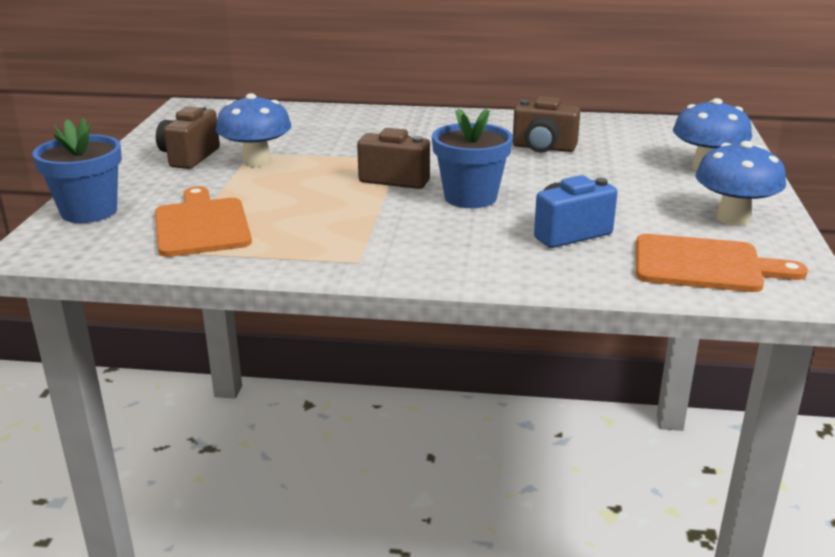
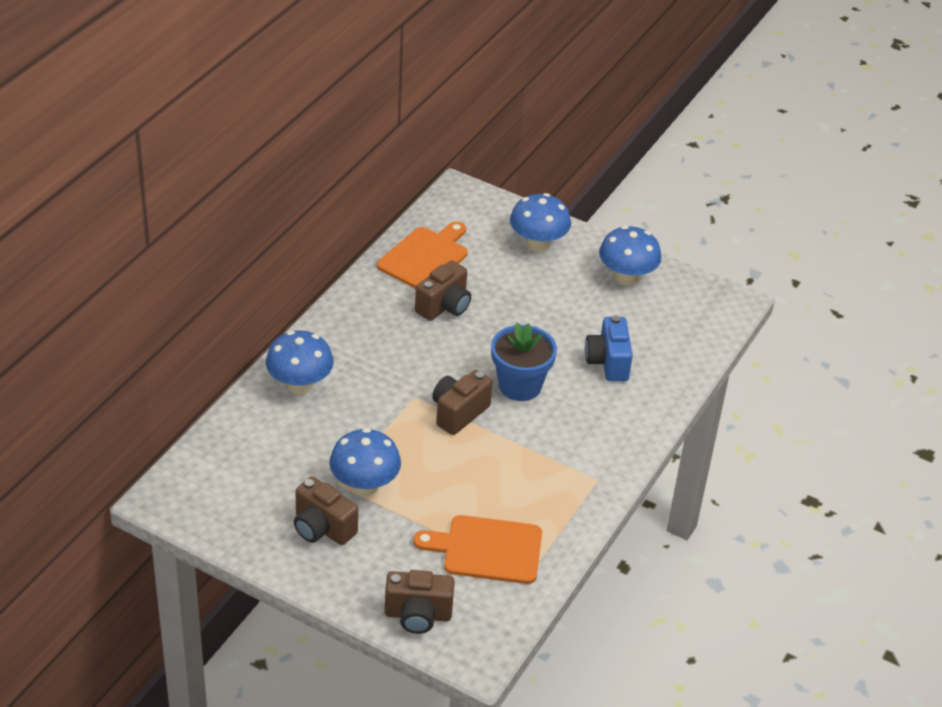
camera: 70 degrees left, 15 degrees up
blue flower pot [33,118,122,223] -> brown camera [385,570,455,634]
orange cutting board [636,234,808,292] -> orange cutting board moved to [377,221,468,289]
none -> blue mushroom [266,331,334,395]

